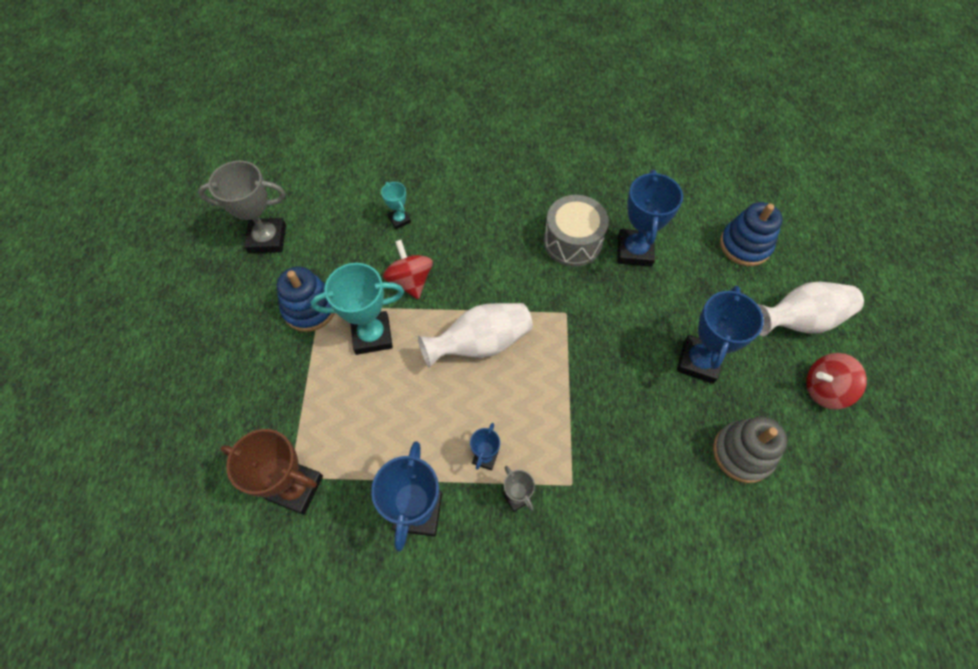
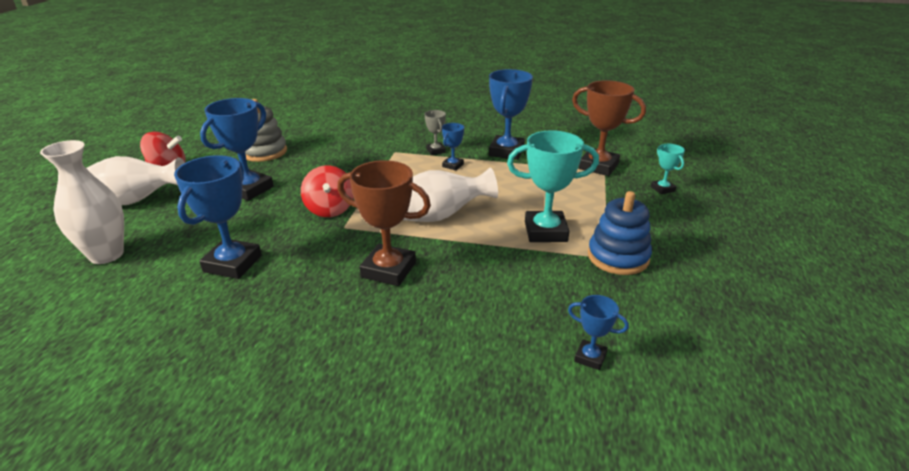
camera: 170 degrees left, 30 degrees down
grey trophy [198,161,286,253] -> none
turquoise trophy [381,182,411,229] -> turquoise trophy moved to [651,144,685,194]
red spinning top [383,240,433,299] -> red spinning top moved to [301,165,354,217]
grey drum [544,195,609,267] -> none
blue stacking toy [720,202,783,266] -> white vase [40,140,124,264]
none -> brown trophy [337,160,431,286]
none -> blue trophy [568,295,629,370]

